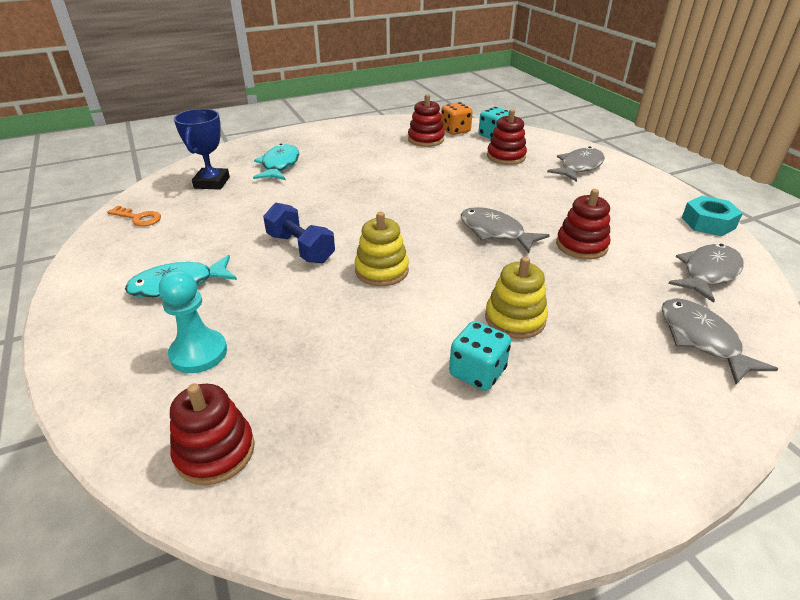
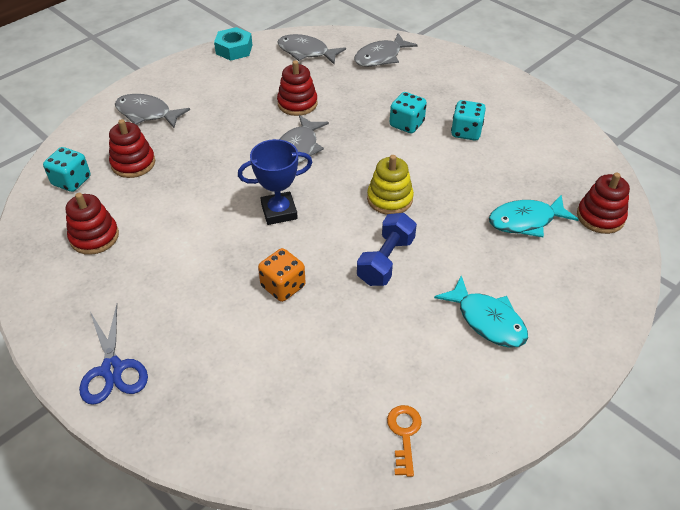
camera: 110 degrees left, 10 degrees up
turquoise pawn [159,270,227,373] -> none
blue trophy [174,109,230,190] -> blue trophy moved to [238,139,313,225]
turquoise fish [253,144,299,180] -> turquoise fish moved to [489,195,579,237]
orange dice [441,102,473,135] -> orange dice moved to [258,248,306,302]
yellow stacking toy [485,256,548,339] -> turquoise dice [390,92,427,133]
none -> blue scissors [79,304,148,405]

